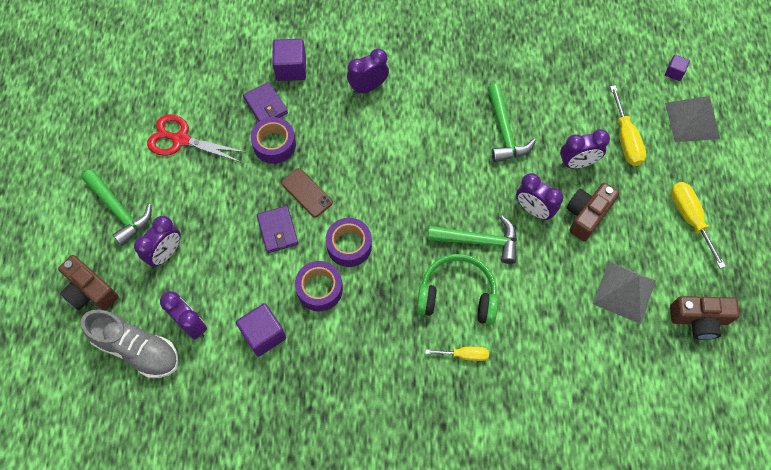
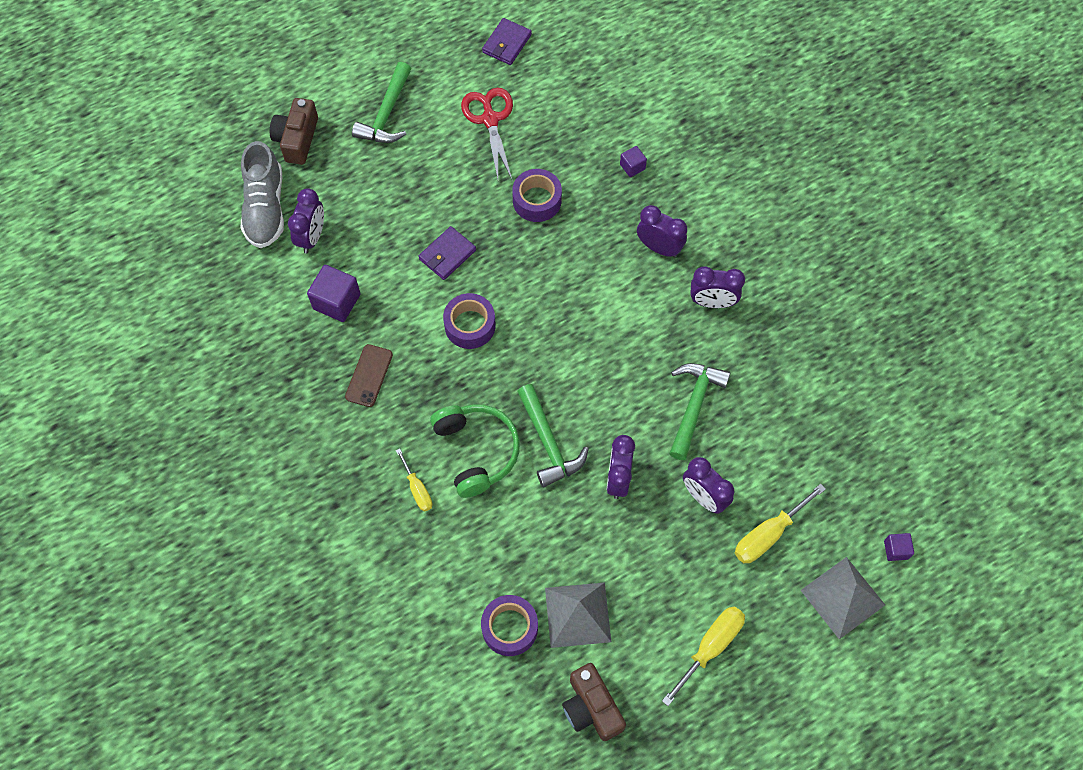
camera: 60 degrees right, 0 degrees up
purple clock [134,216,181,267] -> purple clock moved to [690,266,745,308]
purple wallet [243,82,288,122] -> purple wallet moved to [482,18,532,65]
purple cube [272,39,306,81] -> purple cube [620,146,647,177], size x0.55
brown phone [281,168,333,217] -> brown phone moved to [345,344,393,407]
purple tape [295,261,343,311] -> purple tape moved to [481,595,538,656]
green hammer [487,83,536,162] -> green hammer turned 150 degrees clockwise [669,363,730,460]
brown camera [566,183,619,241] -> none

